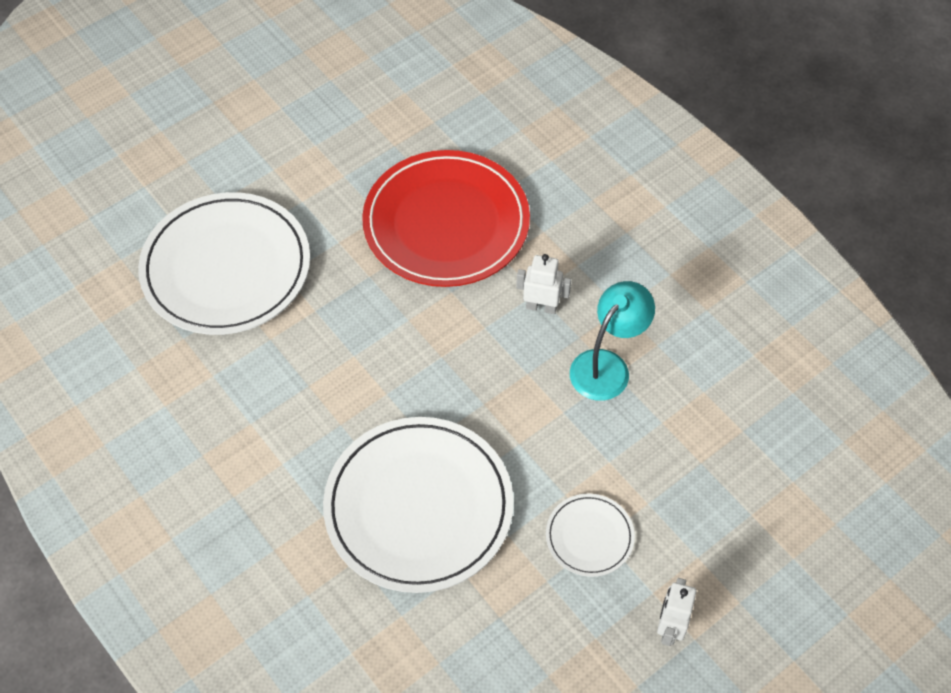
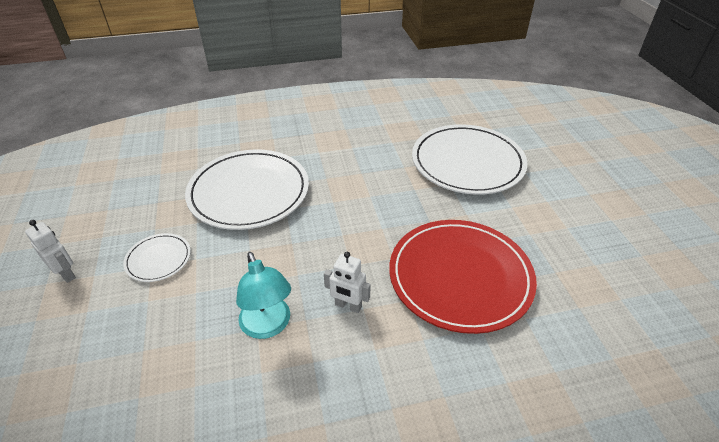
camera: 115 degrees right, 15 degrees down
white robot [516,254,571,314] -> white robot turned 75 degrees clockwise [324,252,371,313]

